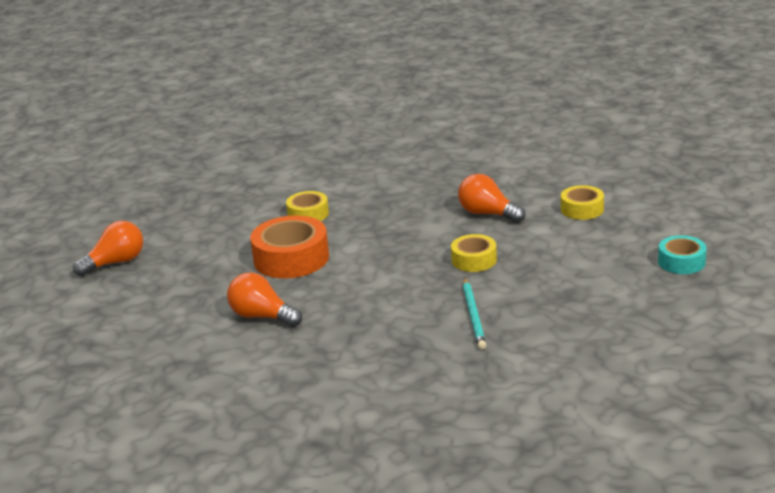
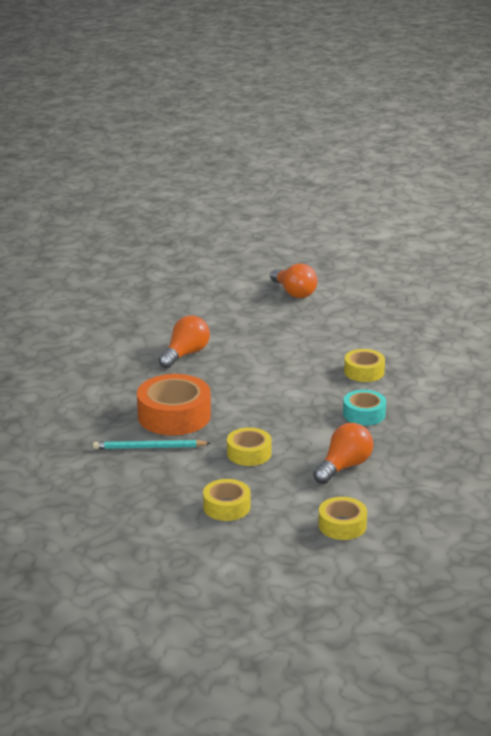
camera: 90 degrees right, 0 degrees up
orange tape [250,215,329,278] -> orange tape moved to [137,374,211,435]
turquoise tape [658,235,707,274] -> turquoise tape moved to [343,390,386,426]
none -> yellow tape [203,479,251,521]

